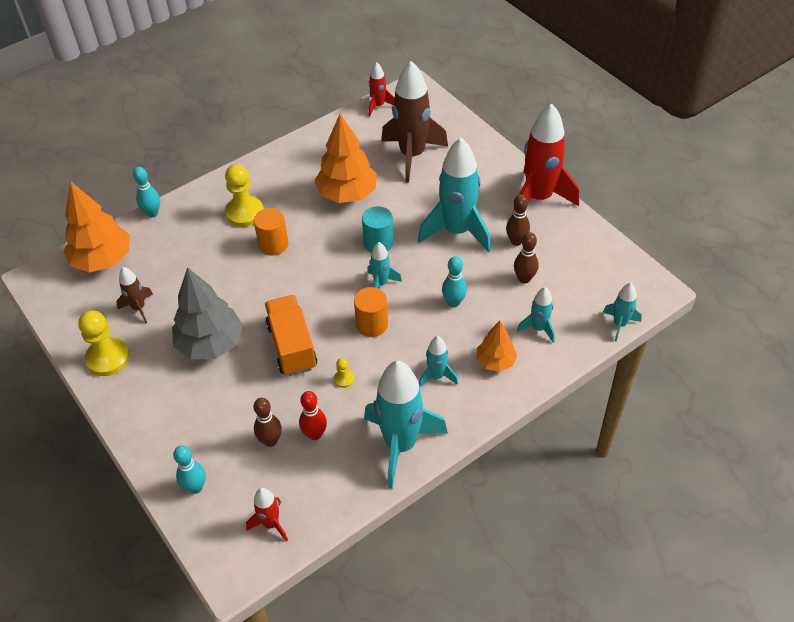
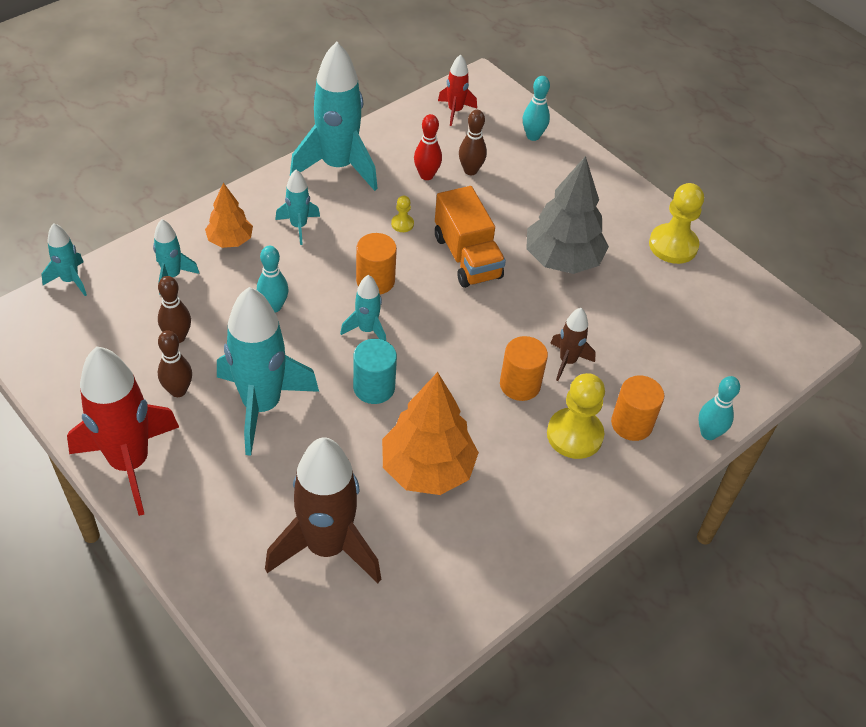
camera: 170 degrees right, 0 degrees up
orange tree [63,181,130,273] -> none
brown rocket [116,267,153,323] -> brown rocket moved to [550,308,596,381]
red rocket [369,62,395,116] -> none
none -> orange cylinder [611,376,664,441]

